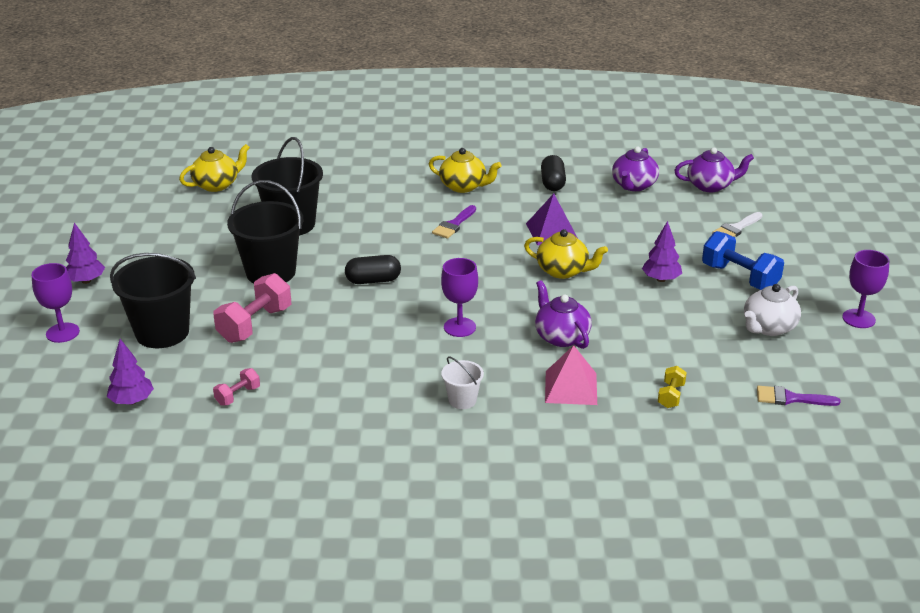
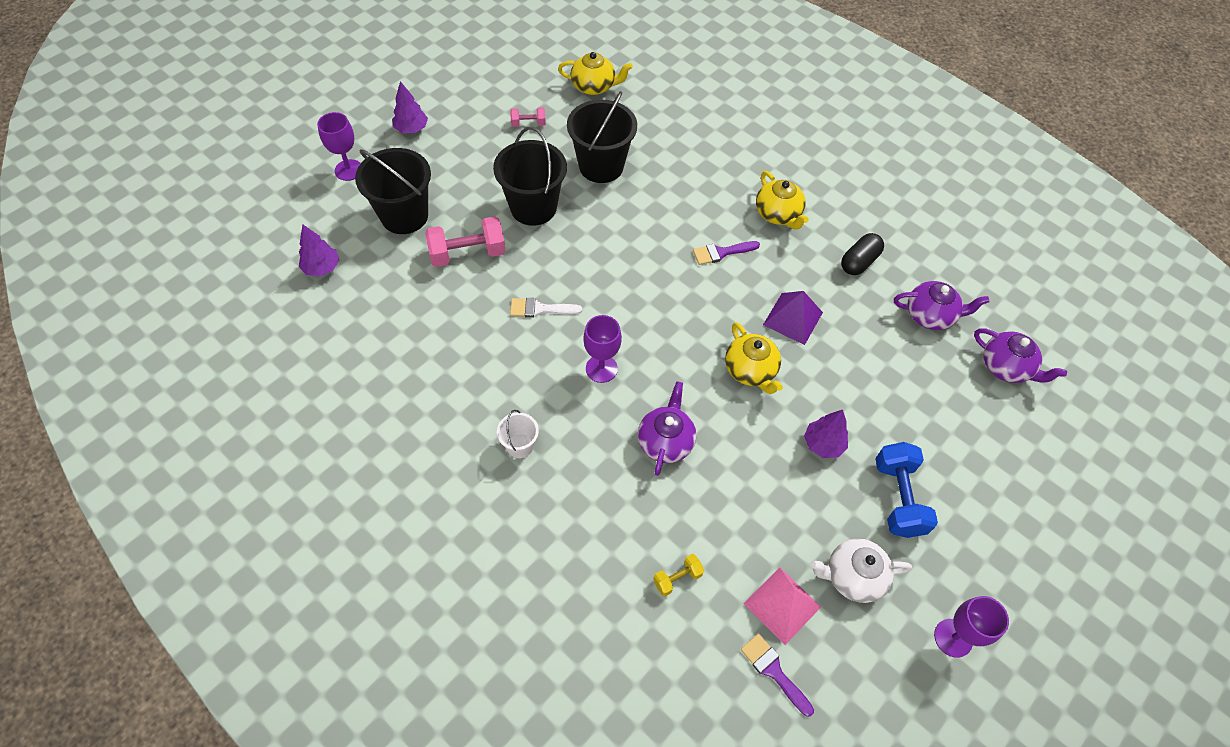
camera: 40 degrees right, 25 degrees up
pink dumbbell [213,368,260,406] -> pink dumbbell moved to [510,107,546,127]
black capsule [345,255,401,284] -> none
pink pyramid [545,345,597,405] -> pink pyramid moved to [744,567,821,645]
purple teapot [612,146,659,191] -> purple teapot turned 150 degrees counterclockwise [894,281,990,330]
white brush [712,212,762,237] -> white brush moved to [510,298,582,318]

